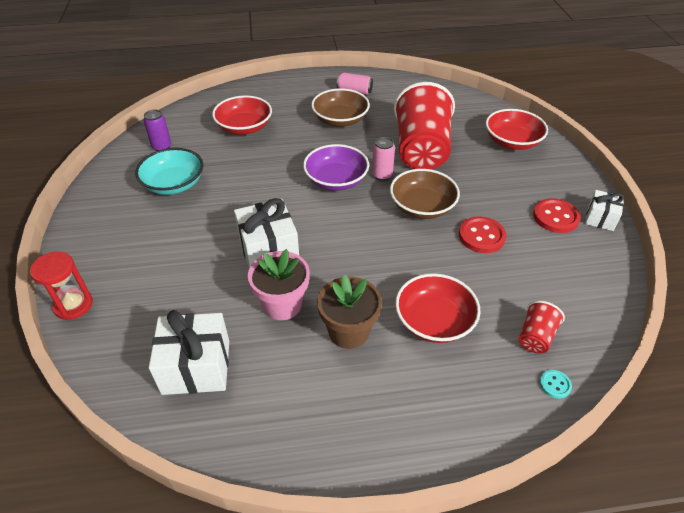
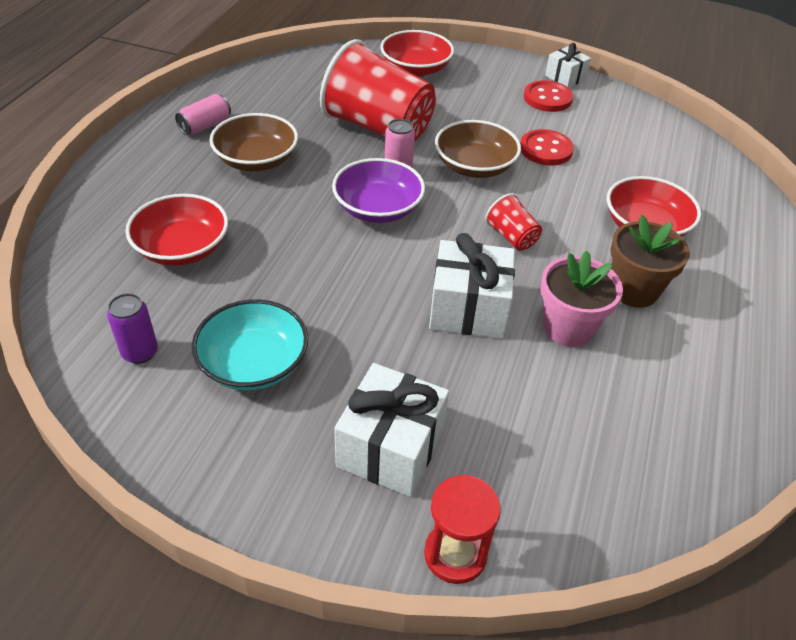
camera: 65 degrees left, 0 degrees up
white gift [149,310,229,395] -> white gift moved to [334,363,449,497]
red cup [519,301,565,353] -> red cup moved to [485,193,542,251]
turquoise button [540,370,572,399] -> none

